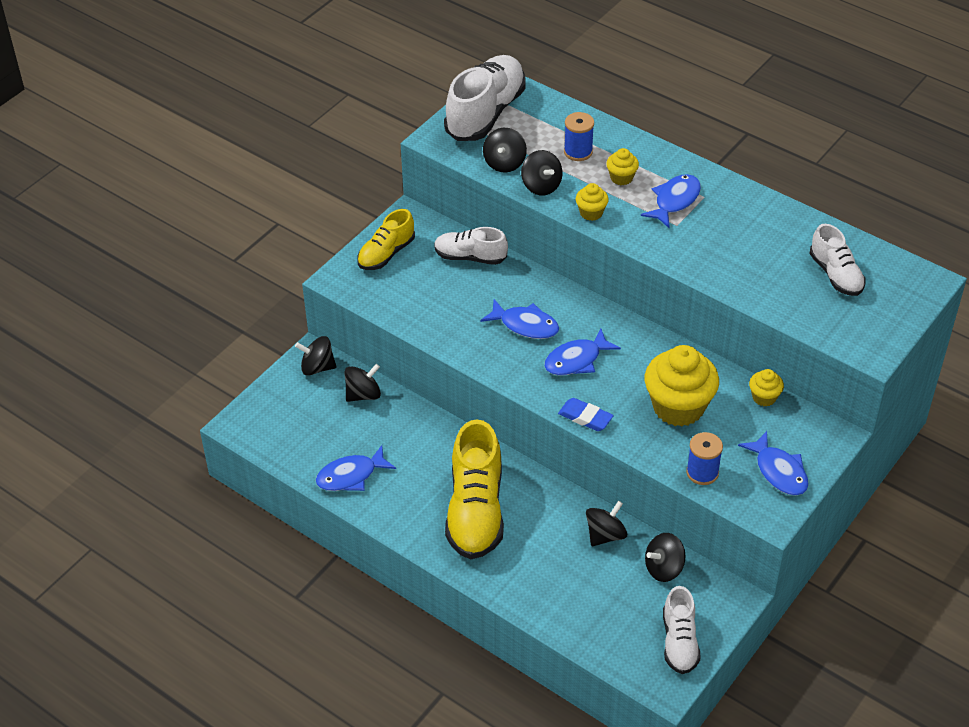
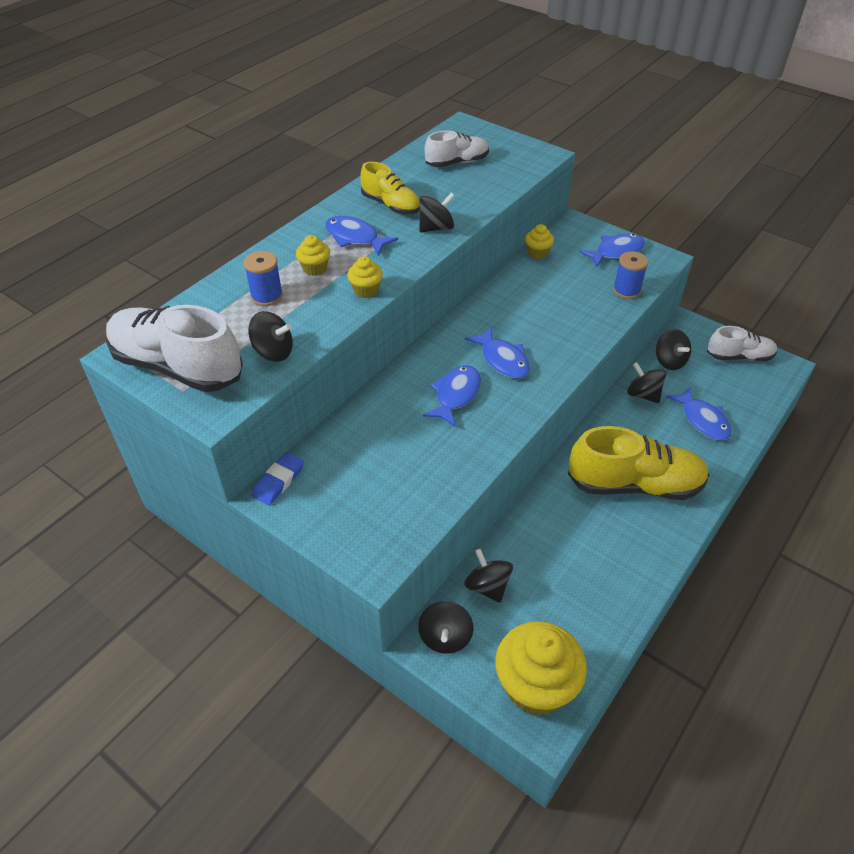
camera: 90 degrees left, 0 degrees up
blue fish [316,445,396,491] -> blue fish moved to [666,386,731,440]
yellow shoe [357,209,415,270] -> yellow shoe moved to [360,162,420,214]
white shoe [434,227,508,265] -> none
black spinning top [521,150,562,195] -> black spinning top moved to [419,193,455,233]
blue eraser [558,398,614,431] -> blue eraser moved to [252,452,304,505]
yellow cupcake [645,345,719,427] -> yellow cupcake moved to [495,621,587,716]

